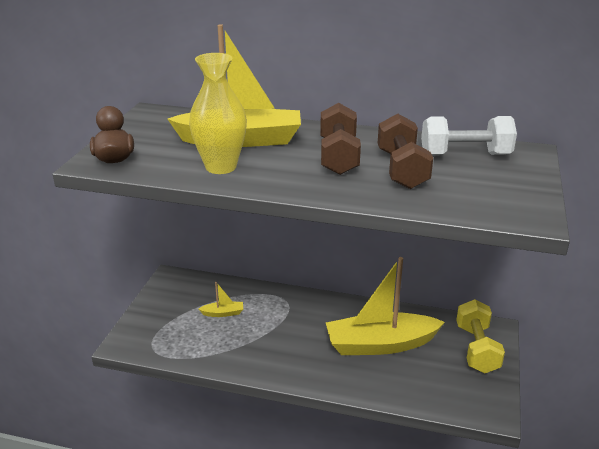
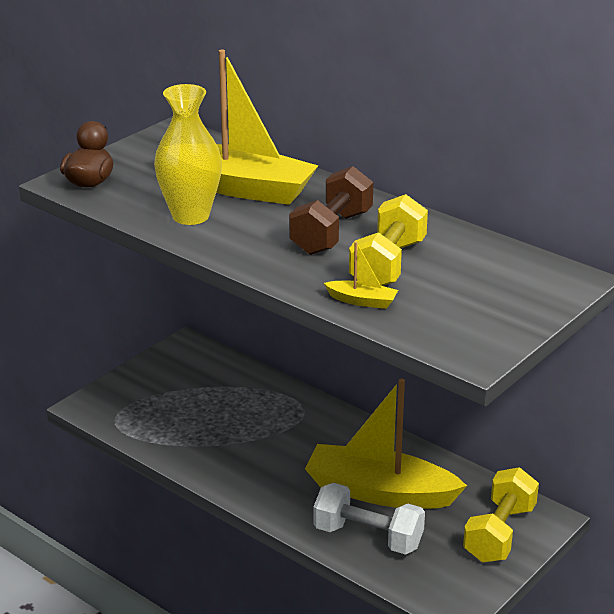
camera: 25 degrees right, 0 degrees up
yellow boat [199,282,243,317] -> yellow boat moved to [324,242,398,309]
brown dumbbell [378,114,433,189] -> yellow dumbbell [349,194,428,286]
white dumbbell [421,116,517,155] -> white dumbbell moved to [313,483,425,555]

